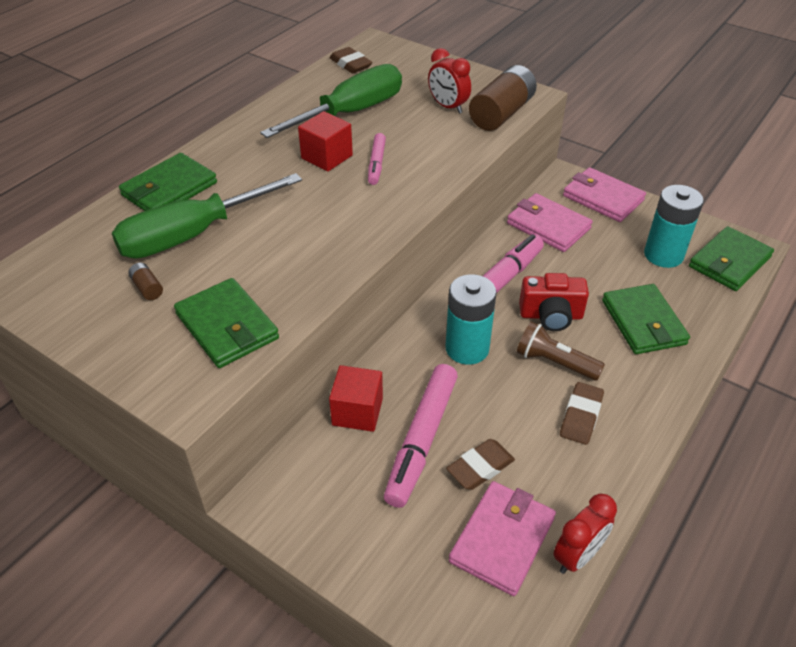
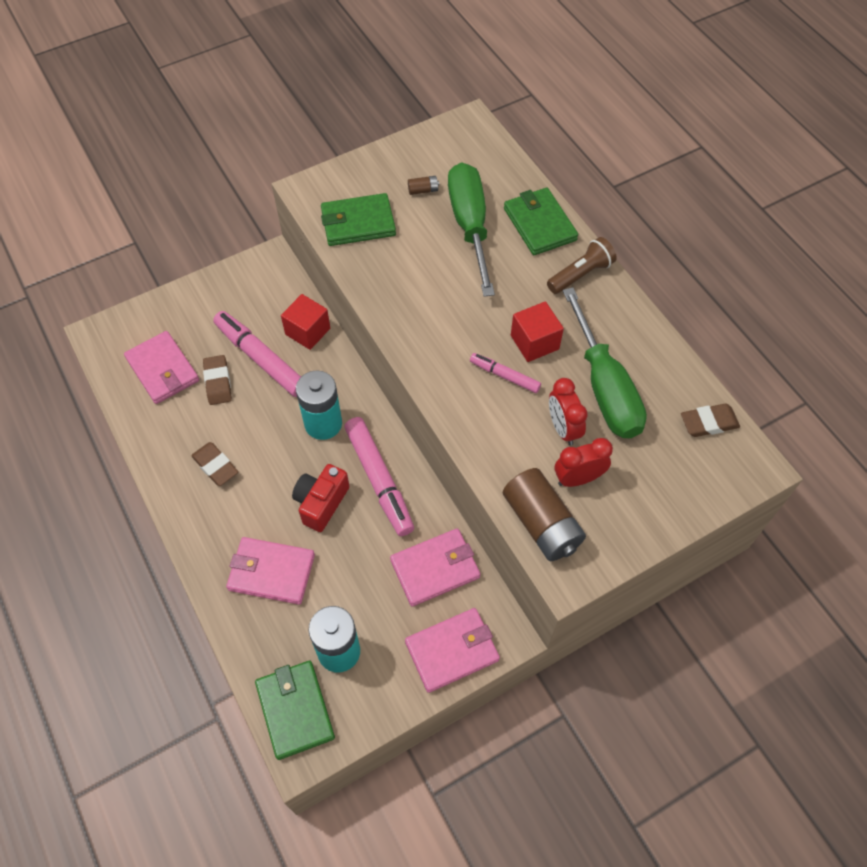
camera: 115 degrees right, 15 degrees up
brown flashlight [517,322,605,381] -> brown flashlight moved to [547,237,616,294]
red clock [553,494,617,574] -> red clock moved to [549,378,588,445]
green wallet [602,284,690,354] -> pink wallet [226,537,315,605]

